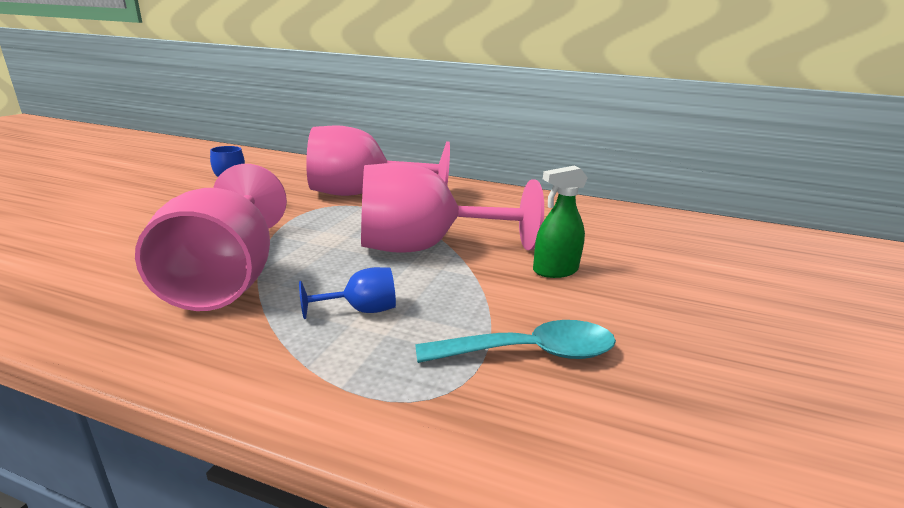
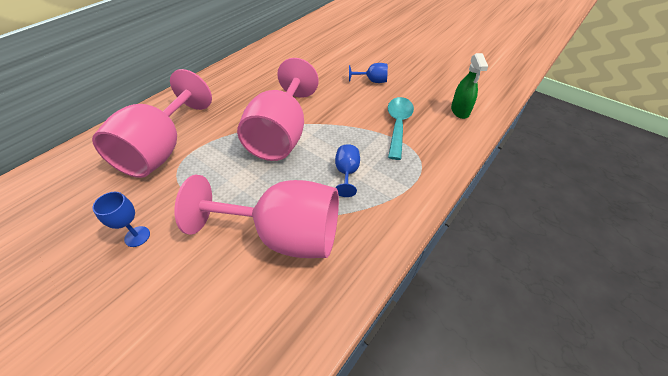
camera: 70 degrees left, 25 degrees up
green spray bottle [533,165,588,278] -> green spray bottle moved to [451,53,488,119]
none -> blue goblet [349,63,388,83]

